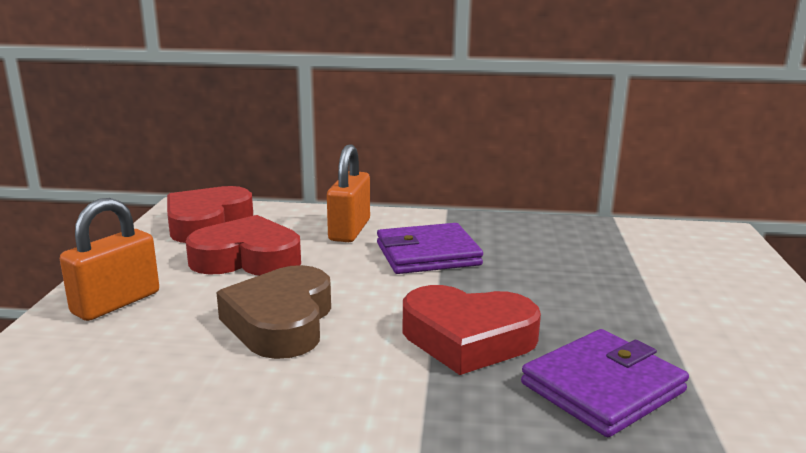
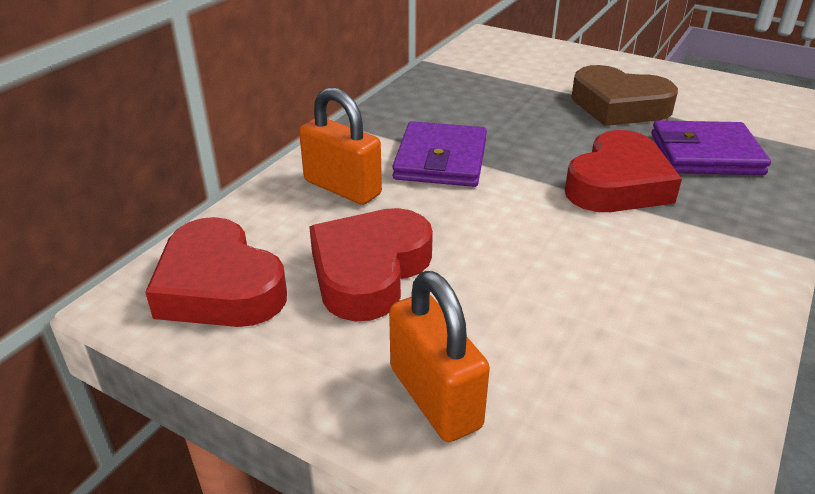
camera: 65 degrees left, 15 degrees up
brown heart [216,265,331,359] -> brown heart moved to [571,65,678,126]
purple wallet [521,329,689,437] -> purple wallet turned 75 degrees counterclockwise [651,120,771,175]

